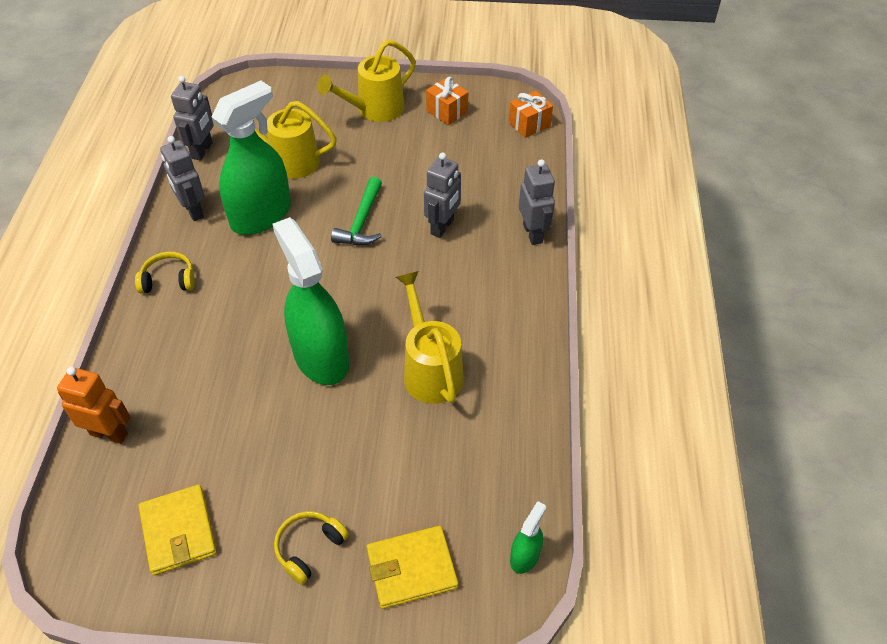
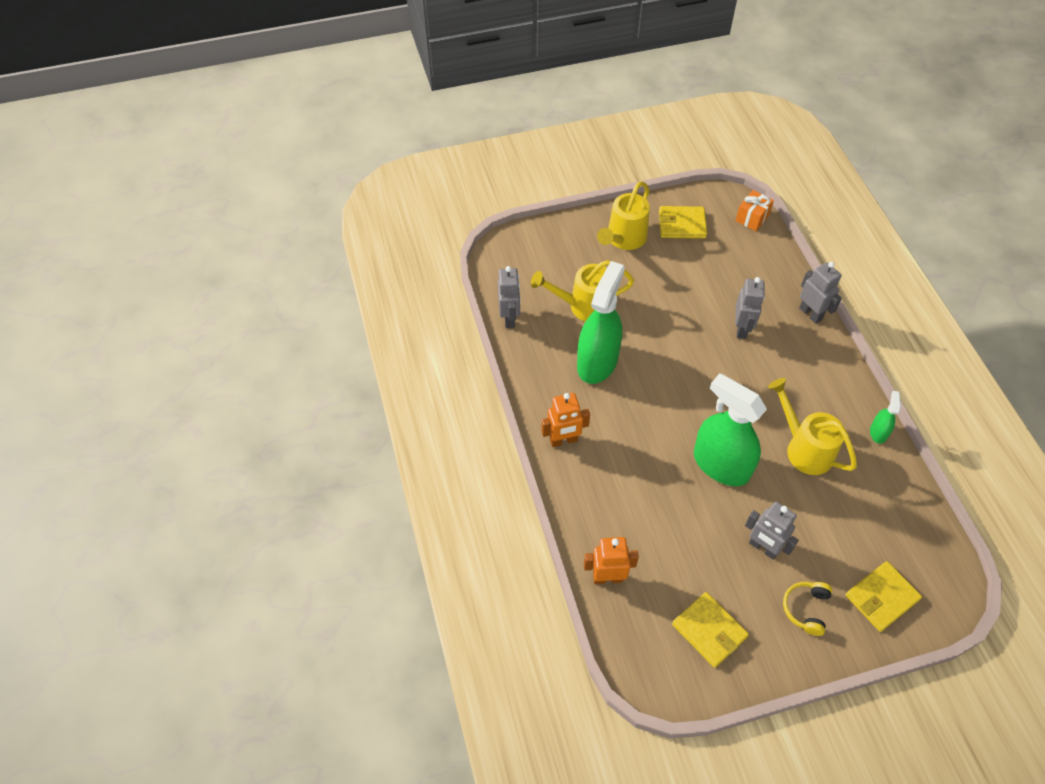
camera: 20 degrees left, 5 degrees up
yellow headphones [135,252,195,293] -> orange robot [541,393,590,447]
grey robot [160,136,205,221] -> grey robot moved to [745,502,799,559]
green hammer [331,177,382,245] -> none
orange gift [426,77,469,125] -> yellow wallet [659,206,707,239]
green spray bottle [510,501,546,574] -> green spray bottle moved to [870,391,901,444]

